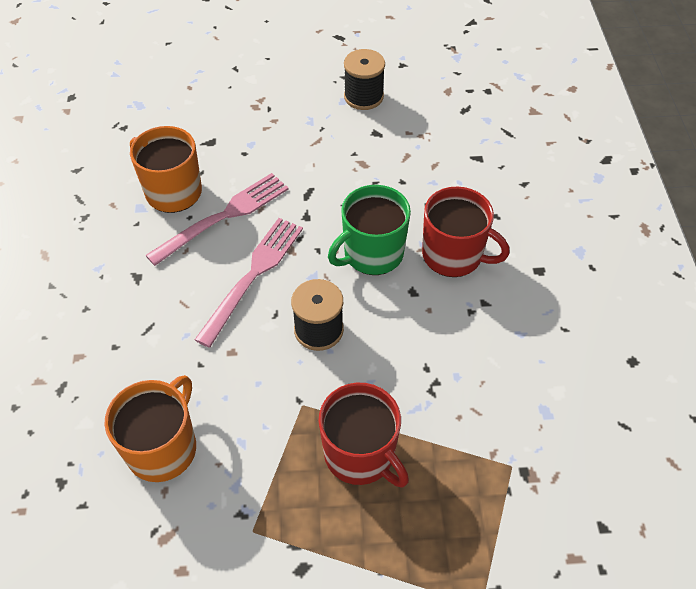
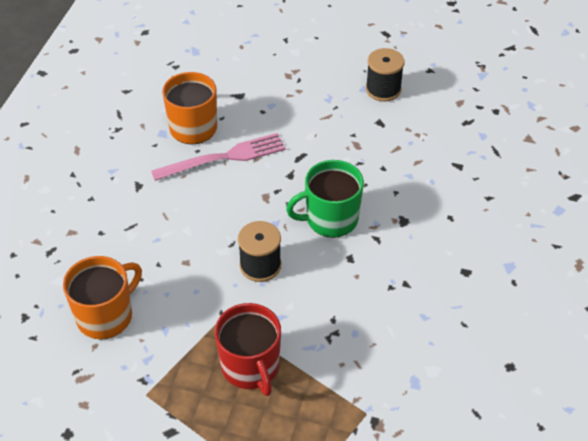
camera: 20 degrees right, 5 degrees down
pink fork [194,218,303,347] -> none
red mug [422,186,510,277] -> none

